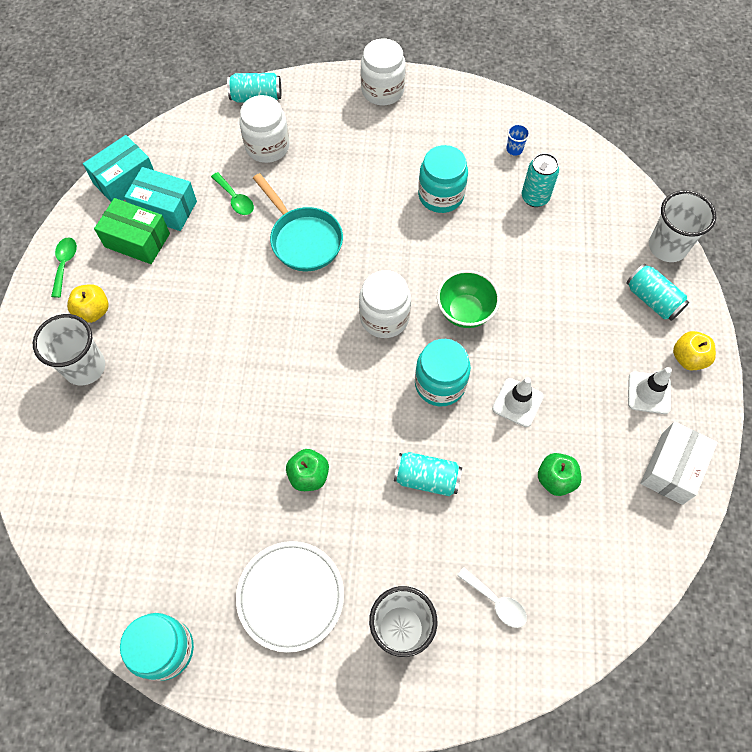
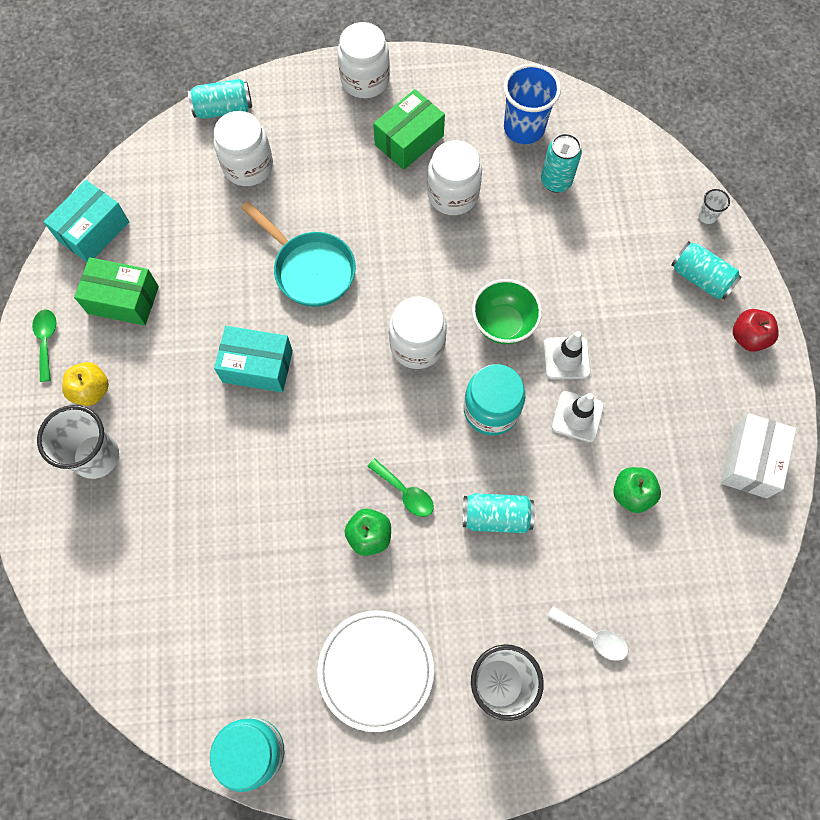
camera: 10 degrees left, 5 degrees up
turquoise box [124,167,197,231] -> turquoise box moved to [214,326,293,392]
green spoon [211,172,254,215] -> green spoon moved to [367,458,434,517]
turquoise jar [418,145,468,213] -> white jar [427,140,482,215]
blue cup [506,124,530,156] -> blue cup [503,64,561,144], size x2.21
white traffic cone [628,367,672,414] -> white traffic cone moved to [544,331,591,380]
white cup [649,190,716,262] -> white cup [698,189,730,224], size x0.45
yellow apple [673,331,716,370] -> red apple [733,309,779,352]
none -> green box [373,89,445,170]

